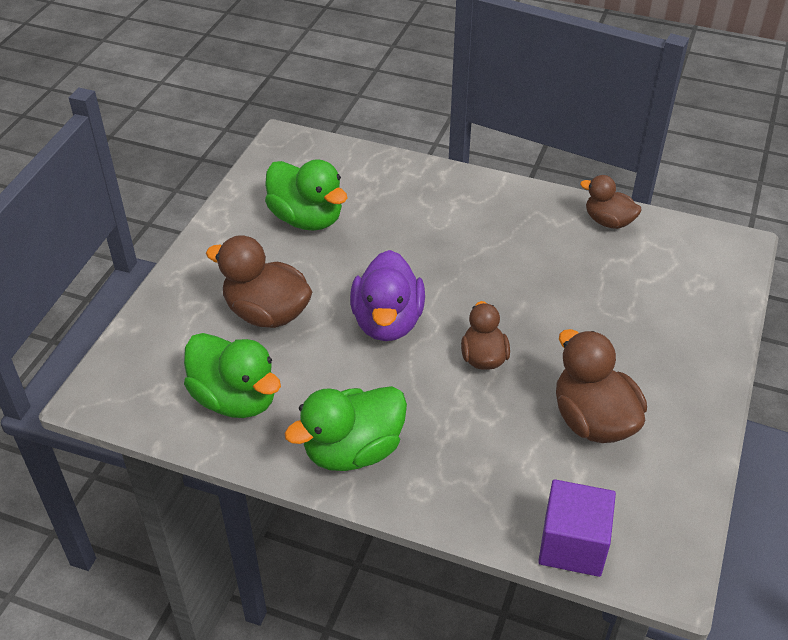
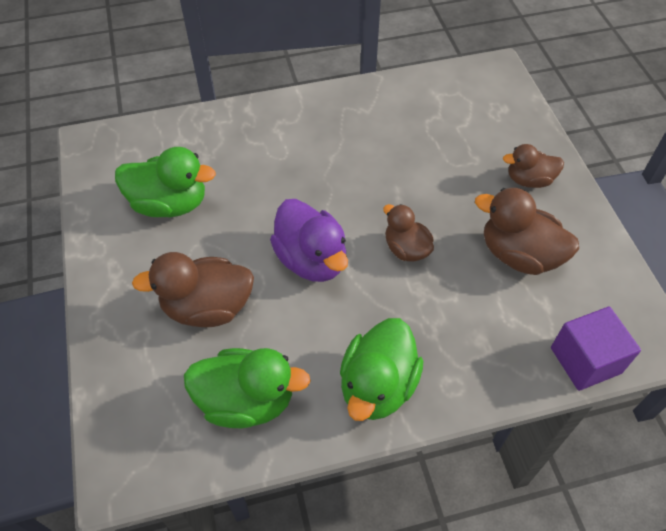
camera: 35 degrees left, 10 degrees up
brown duck [580,175,642,229] -> brown duck moved to [503,144,564,188]

